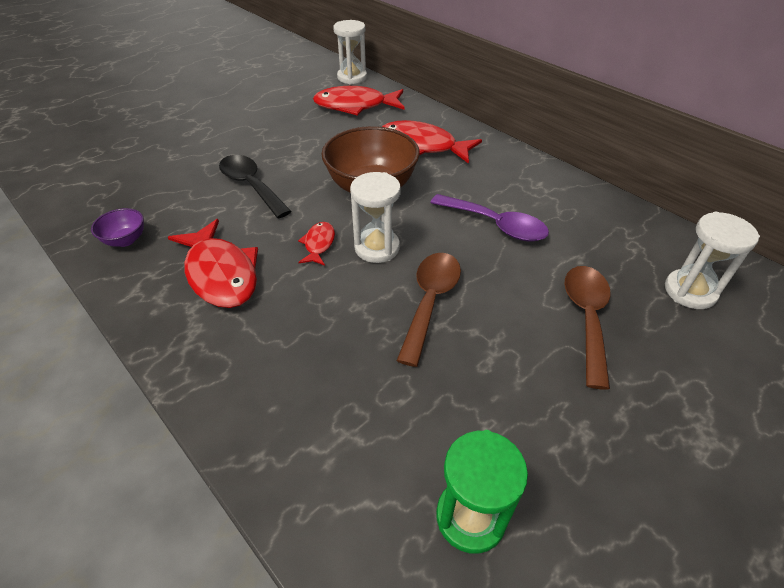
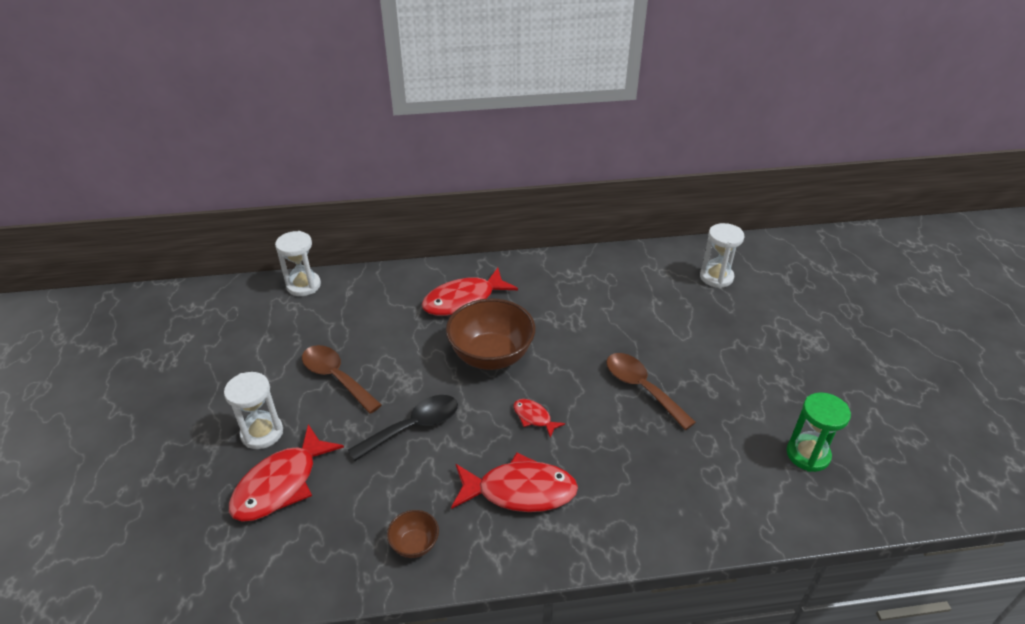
camera: 55 degrees left, 5 degrees down
purple bowl [91,208,144,247] -> brown bowl [387,510,439,558]
black spoon [219,155,292,219] -> black spoon turned 150 degrees clockwise [348,395,458,461]
red fish [313,86,405,116] -> red fish moved to [229,424,344,521]
white hourglass [350,172,401,263] -> white hourglass moved to [224,372,283,449]
purple spoon [430,194,549,242] -> none
brown spoon [565,266,610,390] -> brown spoon moved to [302,345,382,414]

